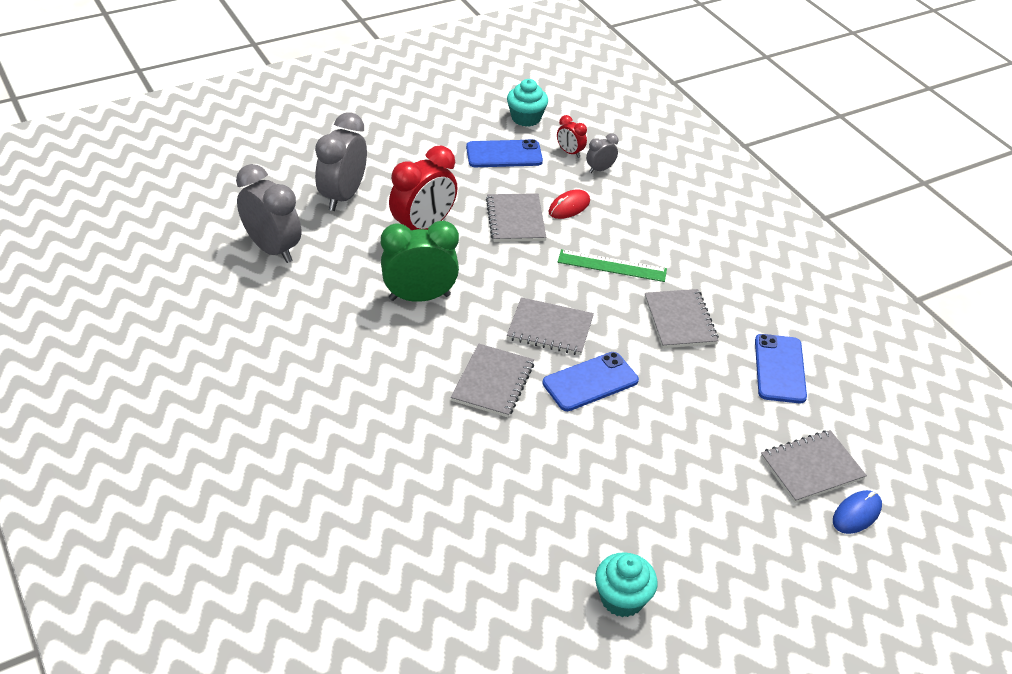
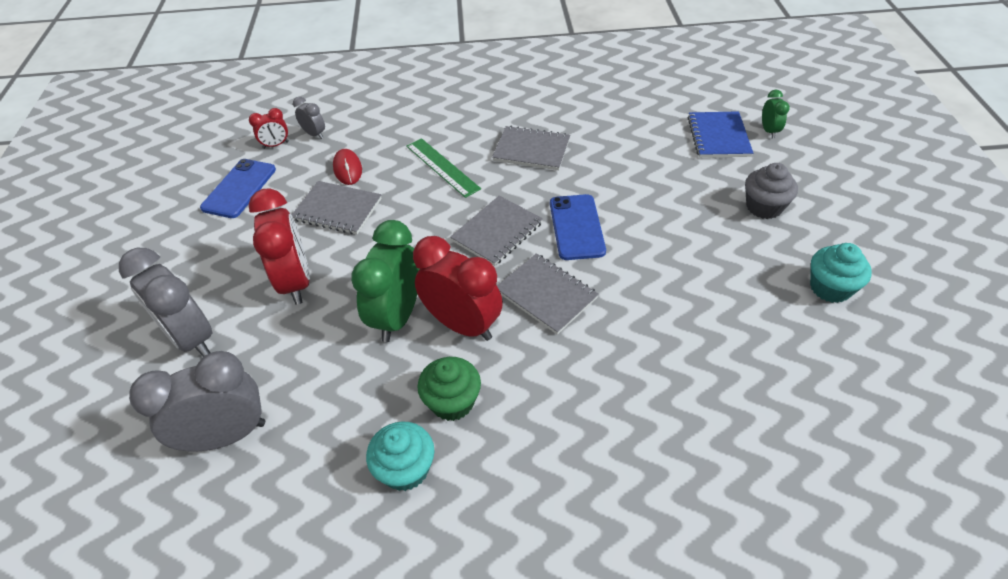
camera: 60 degrees left, 5 degrees up
turquoise cupcake [507,79,548,127] -> turquoise cupcake moved to [366,421,434,491]
green ruler [558,249,667,282] -> green ruler turned 75 degrees counterclockwise [406,138,481,198]
grey clock [586,133,618,173] -> grey clock turned 135 degrees clockwise [293,97,325,139]
blue phone [755,334,807,403] -> none
grey notebook [761,430,867,503] -> blue notebook [687,111,753,158]
blue mouse [833,490,882,534] -> green clock [762,89,790,138]
none -> red clock [413,236,503,341]
none -> green cupcake [417,357,481,421]
none -> grey cupcake [745,163,798,219]

